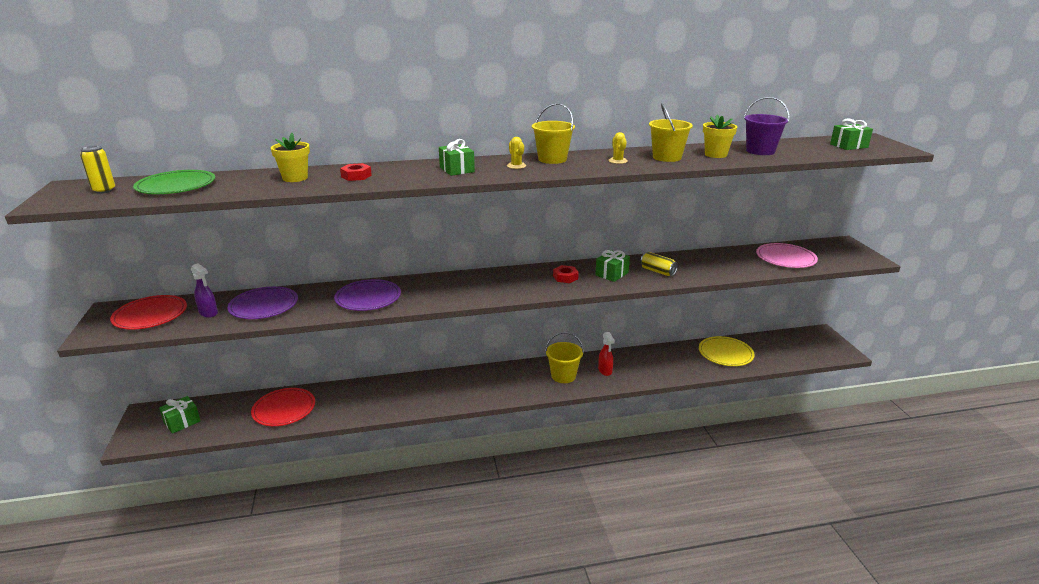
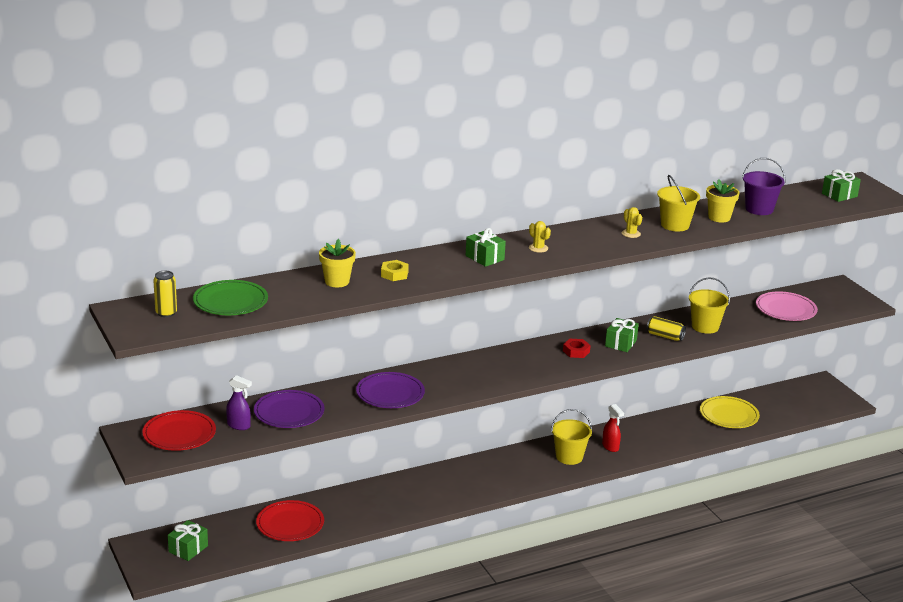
camera: 15 degrees left, 0 degrees up
red nut [340,163,372,181] -> yellow nut [381,260,409,281]
yellow bucket [532,103,575,164] -> yellow bucket moved to [689,277,730,334]

